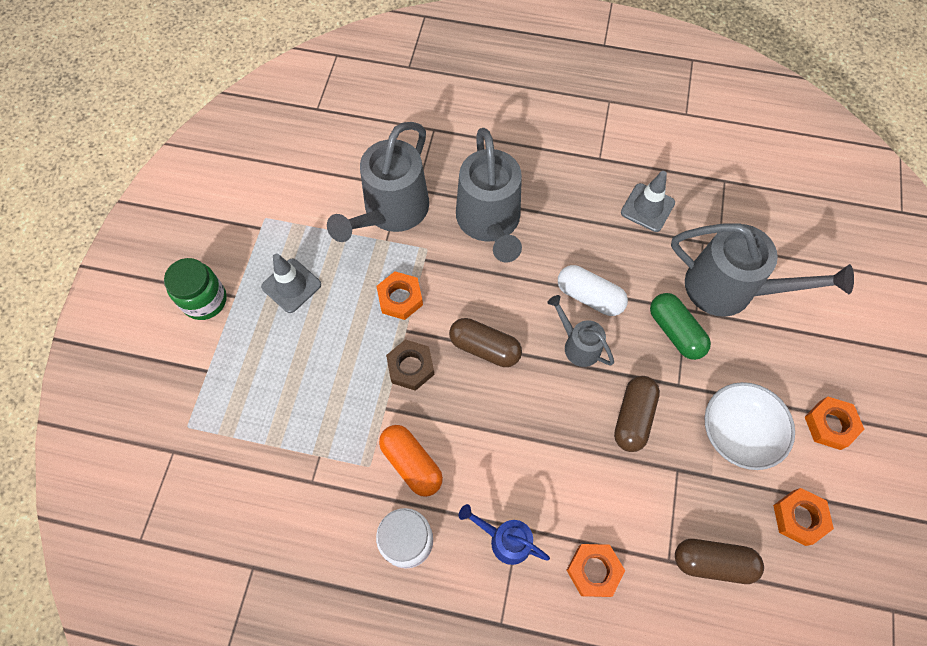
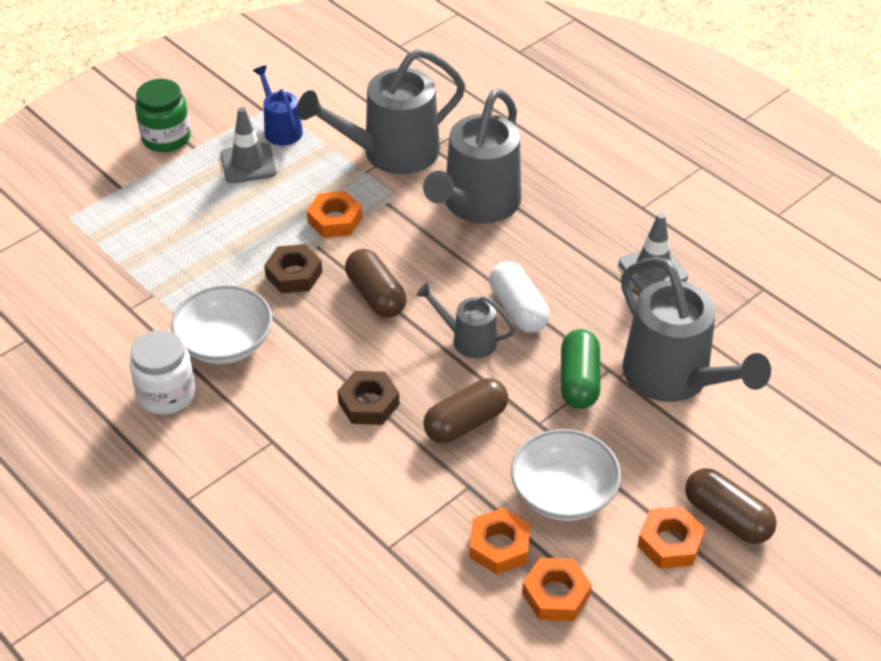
camera: 35 degrees right, 20 degrees down
orange capsule [379,425,443,497] -> white bowl [171,285,273,364]
blue watering can [459,504,550,565] -> blue watering can moved to [253,65,303,145]
grey watering can [547,295,614,367] -> grey watering can turned 60 degrees counterclockwise [416,283,515,358]
orange nut [566,544,625,597] -> orange nut moved to [469,508,530,575]
brown capsule [675,539,764,584] -> brown capsule moved to [685,468,777,544]
none -> brown nut [337,371,400,425]

